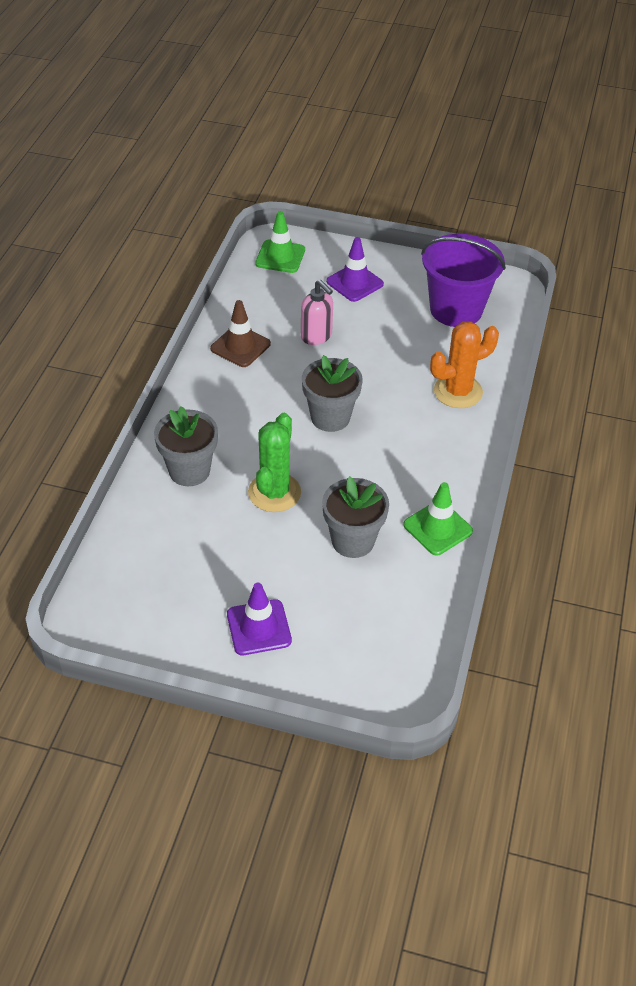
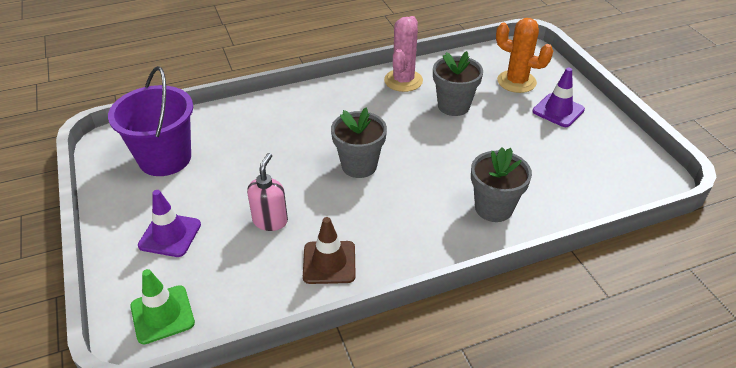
camera: 125 degrees left, 5 degrees down
green cactus [248,413,301,512] -> none
green traffic cone [403,482,473,555] -> pink cactus [384,16,423,92]
orange cactus [430,321,499,408] -> orange cactus moved to [496,18,553,93]

